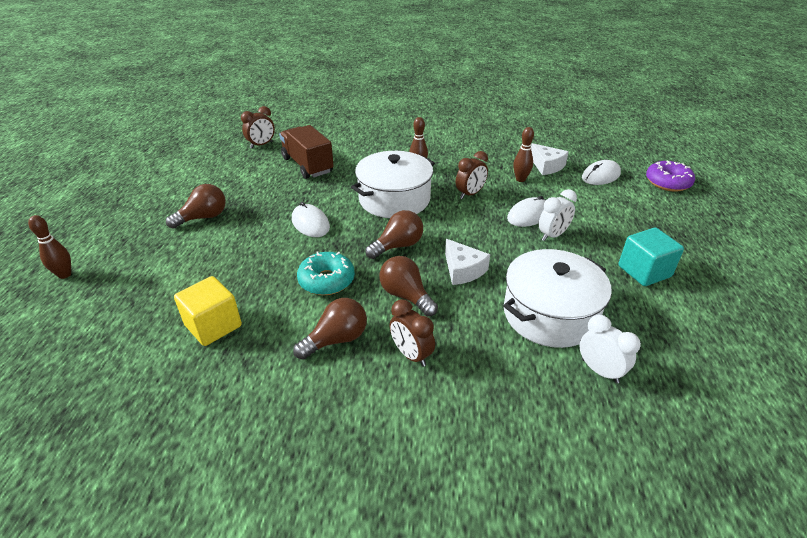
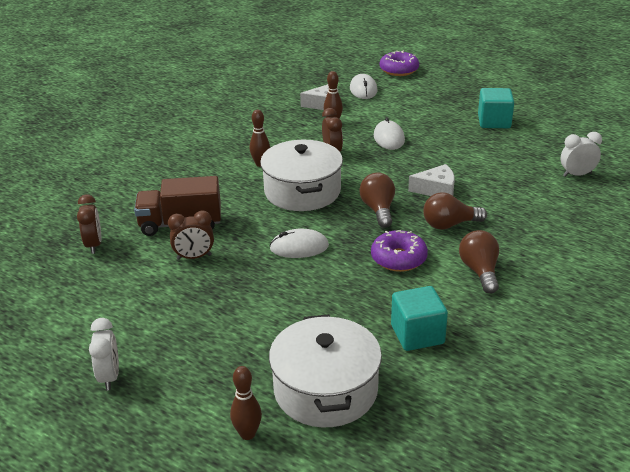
camera: 60 degrees left, 5 degrees down
brown light bulb [166,184,226,229] -> none
yellow cube [174,276,242,346] -> turquoise cube [391,286,448,351]
turquoise donut [297,252,355,295] -> purple donut [371,230,428,272]
brown clock [390,299,435,367] -> brown clock moved to [168,211,214,260]
white pot [503,249,612,348] -> white pot moved to [269,314,382,427]
white clock [538,189,577,241] -> white clock moved to [89,318,119,390]

